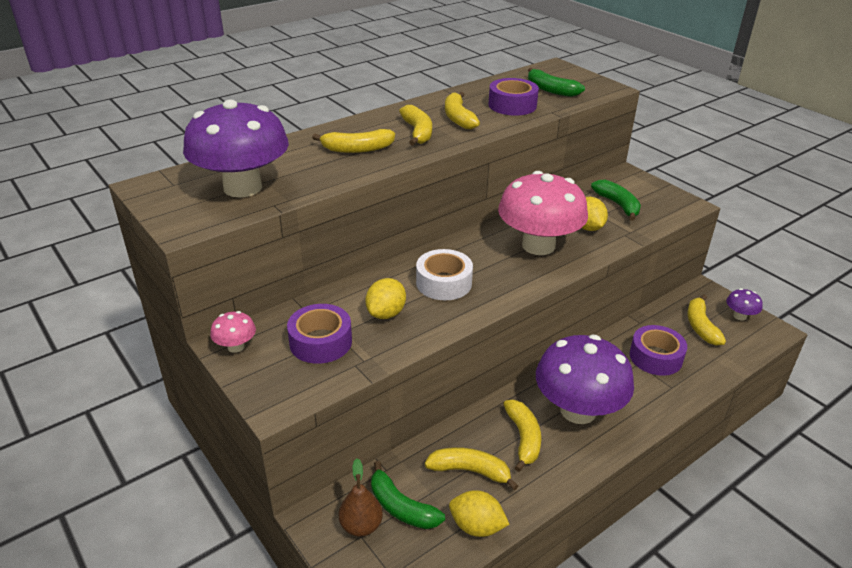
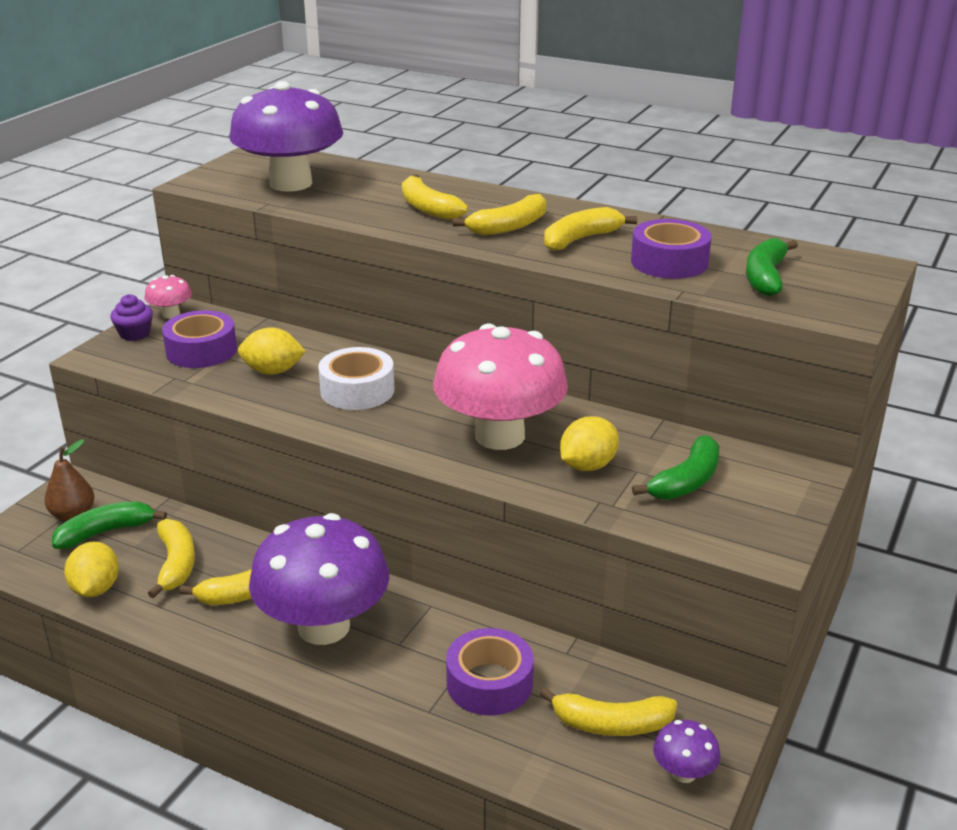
camera: 65 degrees right, 5 degrees down
green banana [371,461,445,529] -> green banana turned 45 degrees clockwise [52,501,167,549]
yellow banana [687,295,726,346] -> yellow banana turned 150 degrees counterclockwise [540,688,677,736]
none -> purple cupcake [110,294,153,341]

